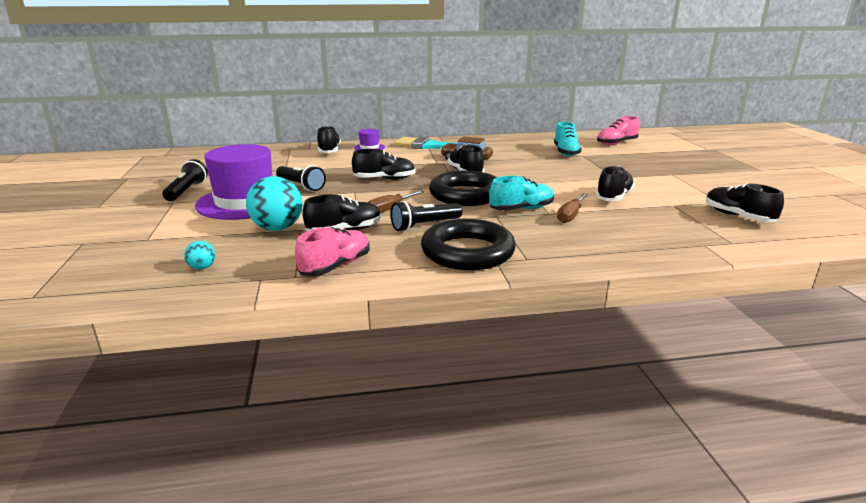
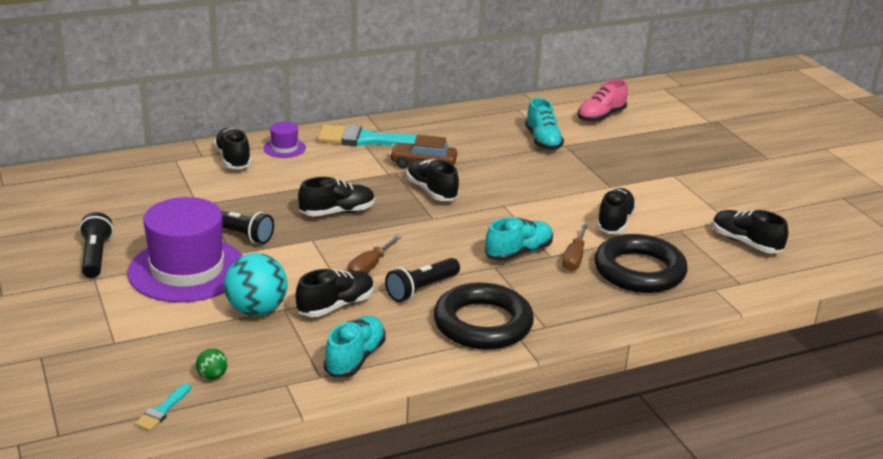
camera: 15 degrees left, 5 degrees up
turquoise ball [184,241,215,269] -> green ball [196,348,228,380]
pink shoe [295,227,370,276] -> turquoise shoe [324,316,385,377]
black ring [429,171,497,206] -> black ring moved to [594,234,688,293]
none -> turquoise brush [134,383,191,431]

